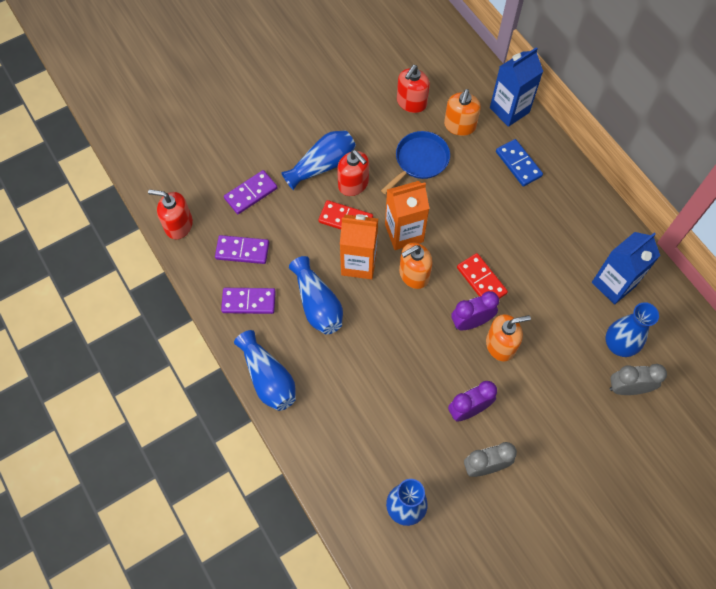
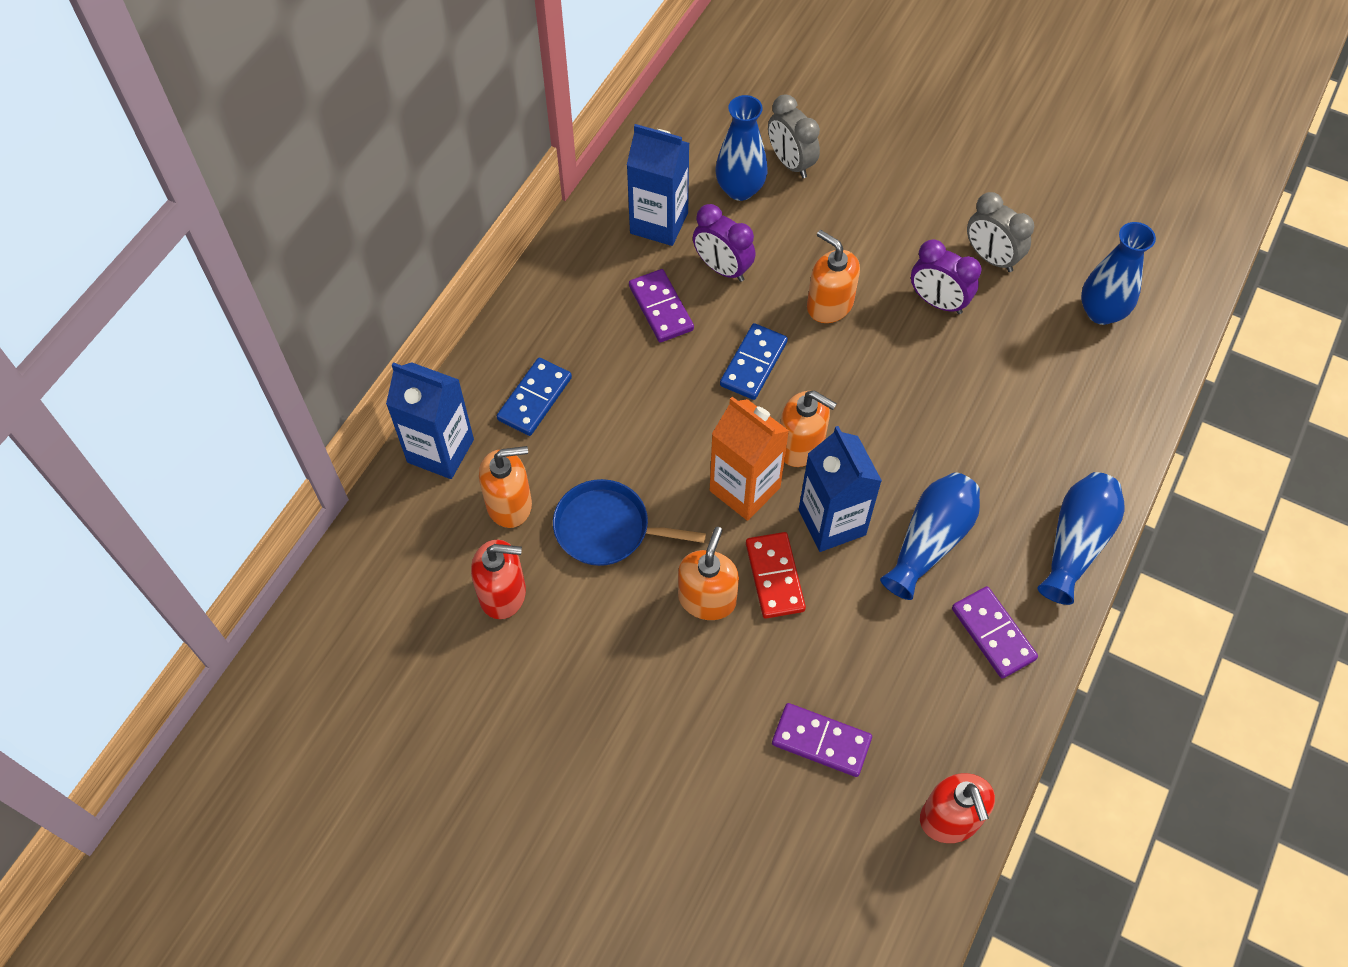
camera: 120 degrees left, 5 degrees down
purple domino [215,235,269,264] -> purple domino moved to [629,269,694,342]
blue vase [281,130,356,190] -> none
red soap dispenser [337,150,369,196] -> orange soap dispenser [678,527,739,620]
orange carton [340,214,378,279] -> blue carton [799,426,882,552]
purple clock [451,291,499,330] -> purple clock moved to [693,204,756,282]
red domino [457,253,508,299] -> blue domino [720,323,788,400]

